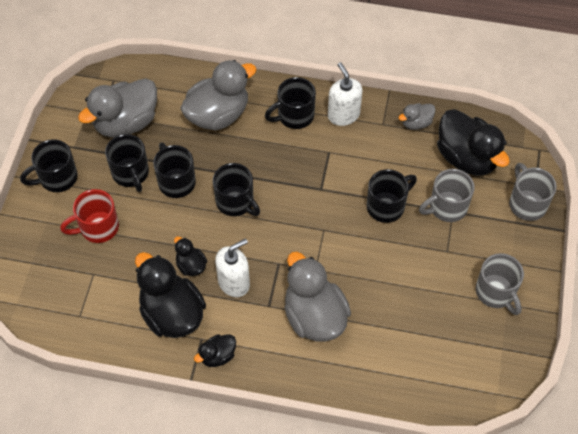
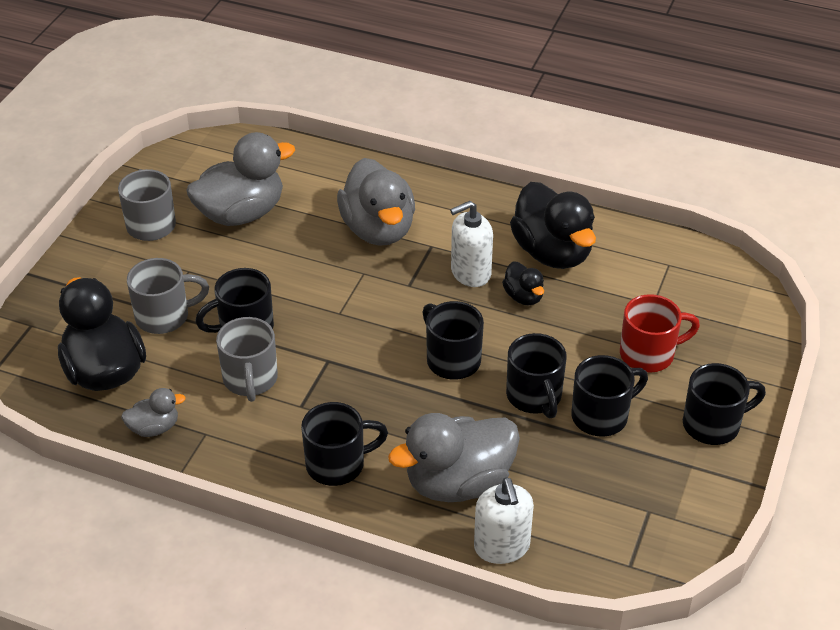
camera: 170 degrees left, 15 degrees down
grey duck [78,78,157,138] -> grey duck moved to [186,132,295,226]
black mug [105,134,149,192] -> black mug turned 75 degrees clockwise [571,355,648,437]
black duck [194,334,236,367] -> none
white soap dispenser [328,62,362,126] -> white soap dispenser moved to [474,478,534,564]
grey mug [509,163,557,221] -> grey mug moved to [216,317,278,402]

